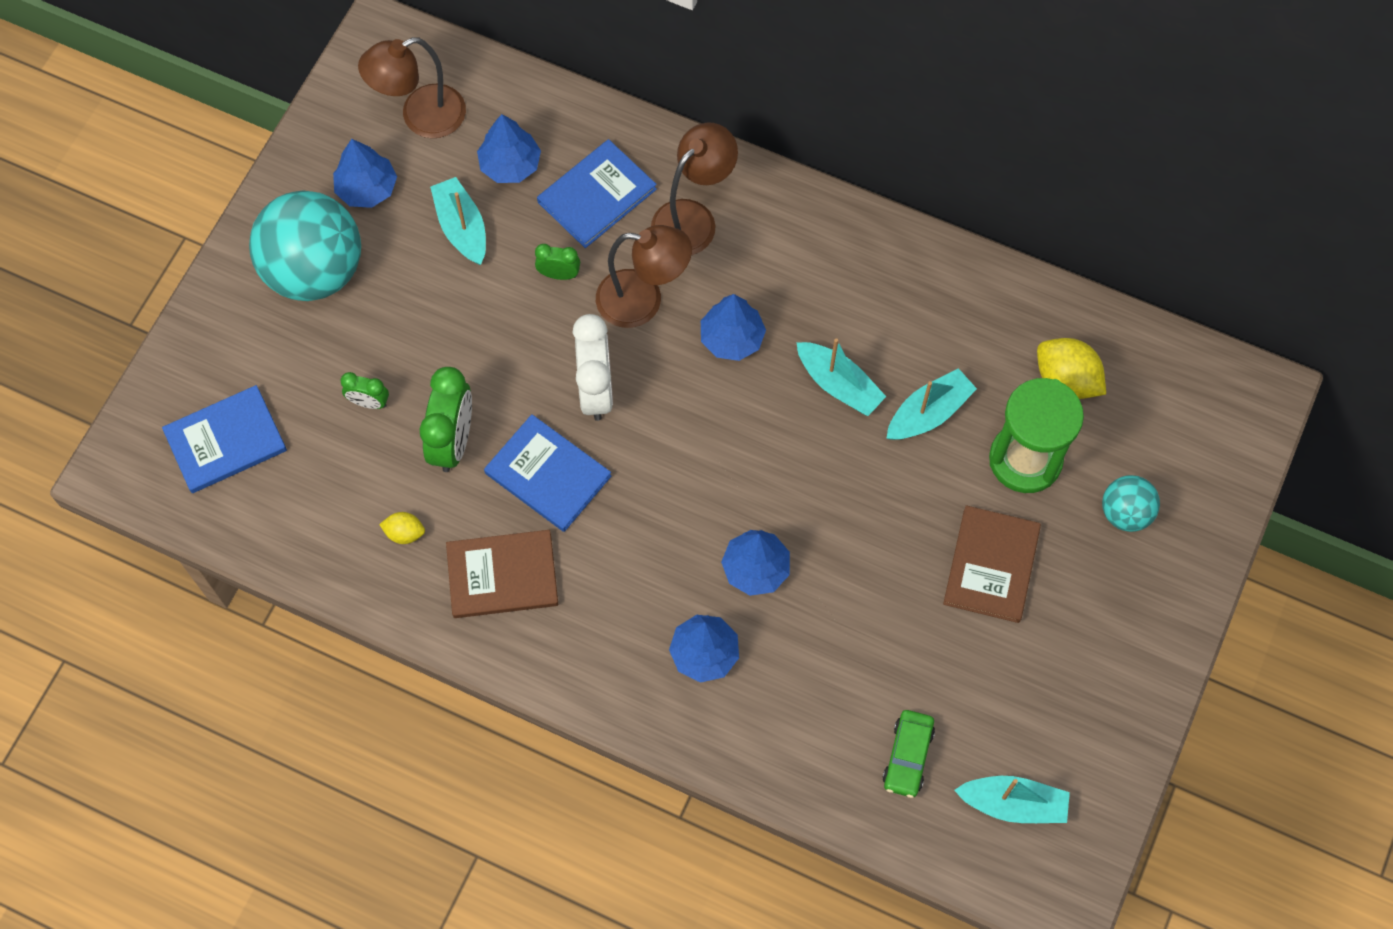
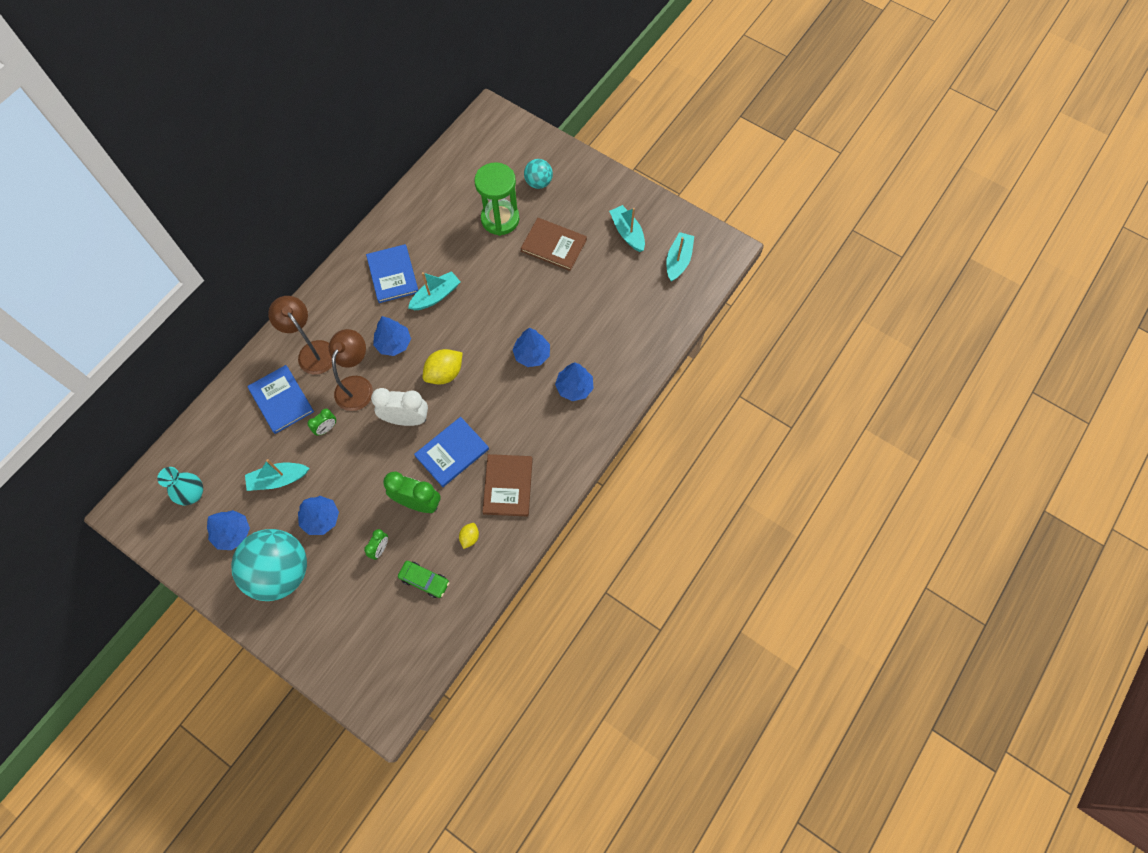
camera: 80 degrees left, 0 degrees up
blue book [162,385,287,493] -> blue book moved to [366,244,418,303]
brown lamp [358,37,466,138] -> turquoise vase [157,467,203,505]
blue tree [477,114,541,183] -> blue tree moved to [298,496,339,535]
green clock [535,244,580,280] -> green clock turned 150 degrees counterclockwise [307,409,336,436]
green car [882,710,935,798] -> green car moved to [398,561,449,598]
turquoise boat [886,368,977,440] -> turquoise boat moved to [609,205,645,252]
yellow lemon [1037,338,1106,399] -> yellow lemon moved to [423,349,463,384]

